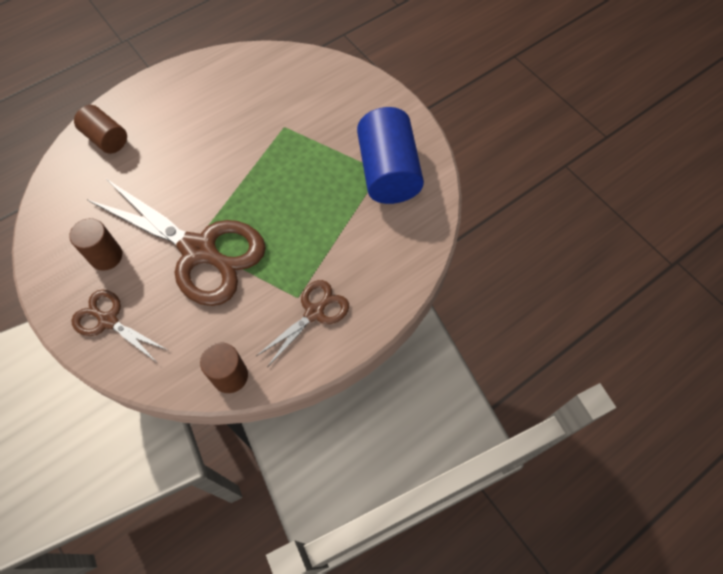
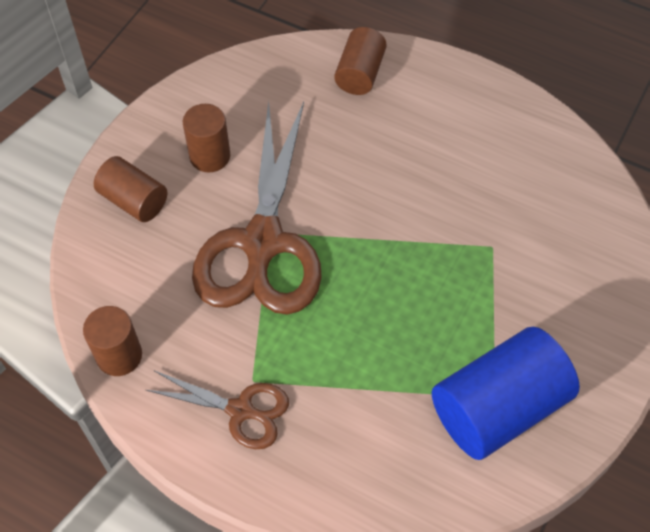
camera: 65 degrees right, 5 degrees down
brown scissors [71,290,167,361] -> brown cylinder [94,156,167,222]

